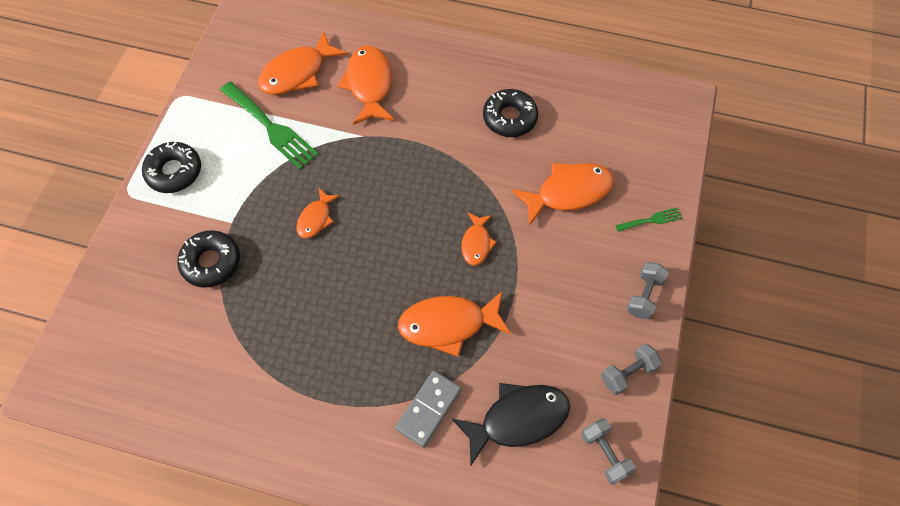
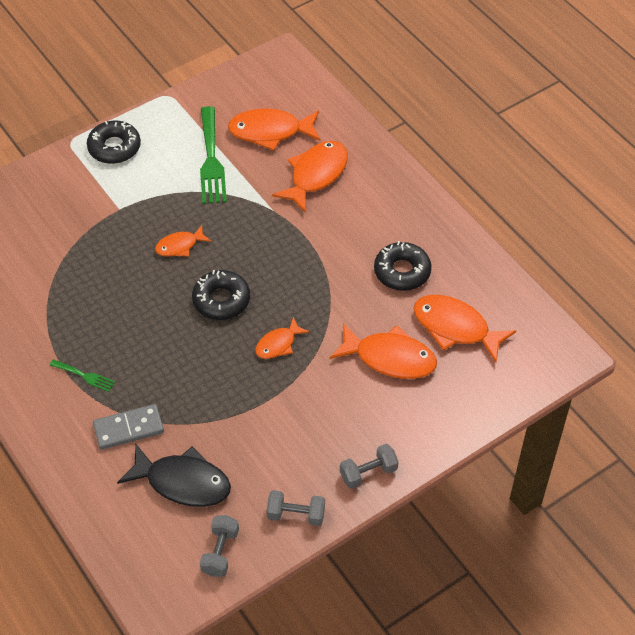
camera: 40 degrees right, 10 degrees down
black donut [177,230,240,288] -> black donut moved to [192,270,250,320]
orange fish [398,291,511,357] -> orange fish moved to [413,295,516,362]
green fork [615,208,682,232] -> green fork moved to [50,359,115,392]

